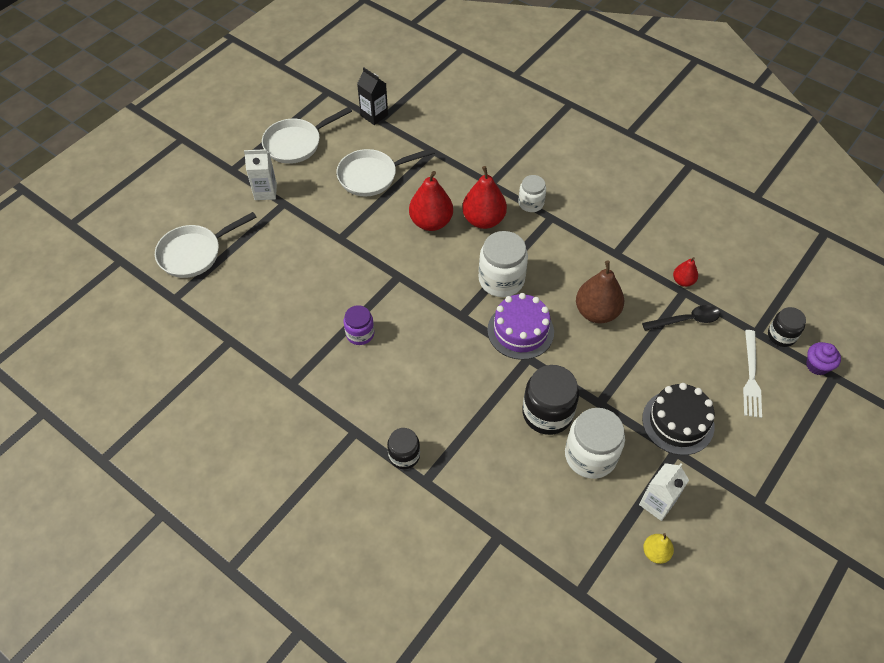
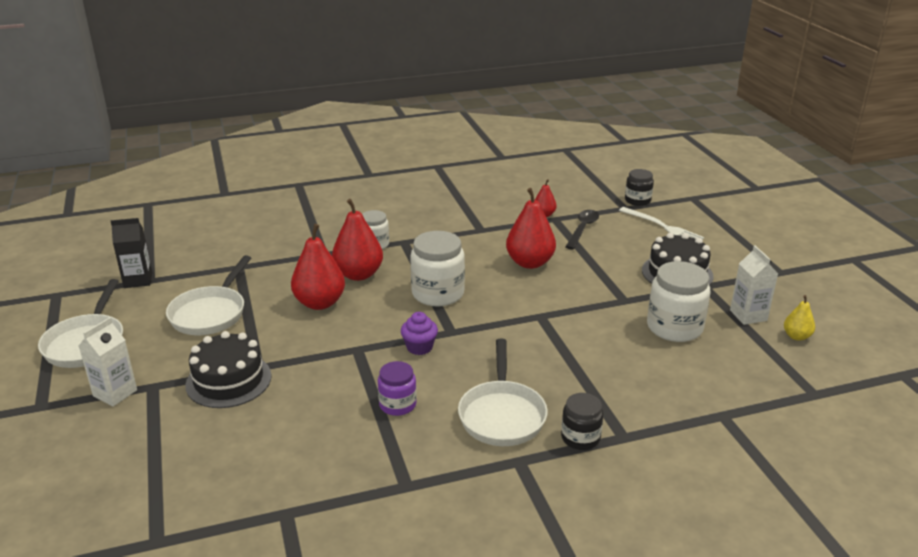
camera: 55 degrees left, 25 degrees down
white pan [155,212,256,278] -> white pan moved to [458,339,548,446]
purple cake [487,293,554,360] -> none
black jar [522,365,579,435] -> none
brown pear [576,261,624,323] -> red pear [506,188,556,269]
purple cupcake [806,342,841,375] -> purple cupcake moved to [401,312,438,355]
none -> black cake [185,331,272,408]

